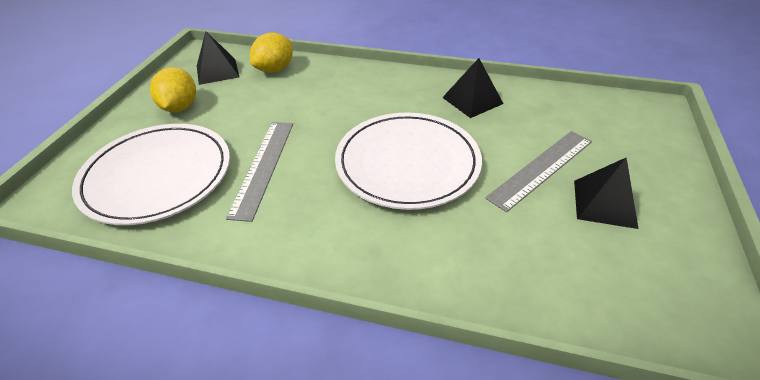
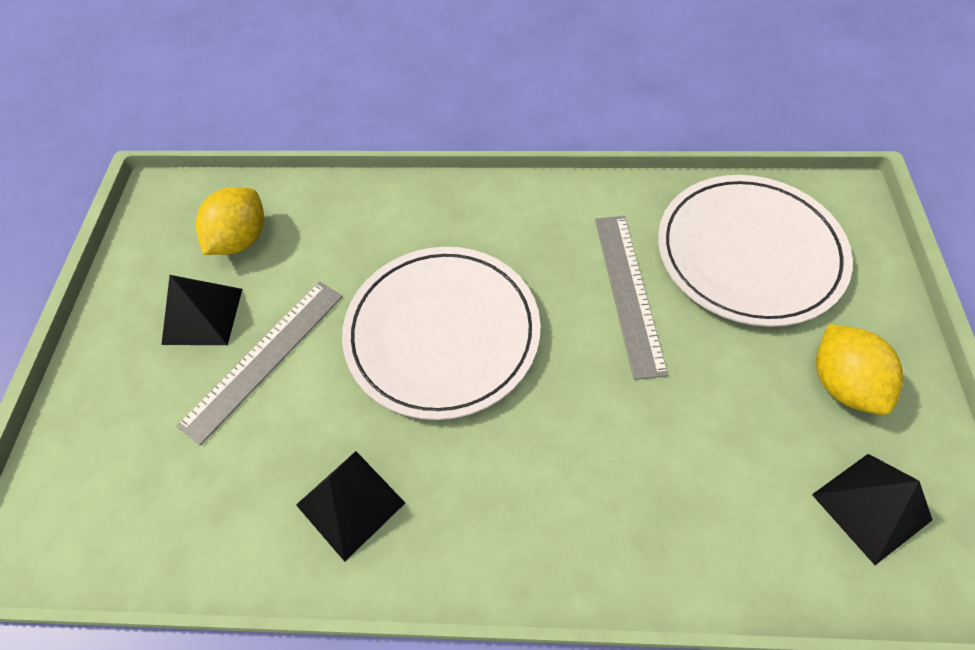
camera: 170 degrees right, 15 degrees up
yellow lemon [250,32,293,73] -> yellow lemon moved to [196,187,264,255]

